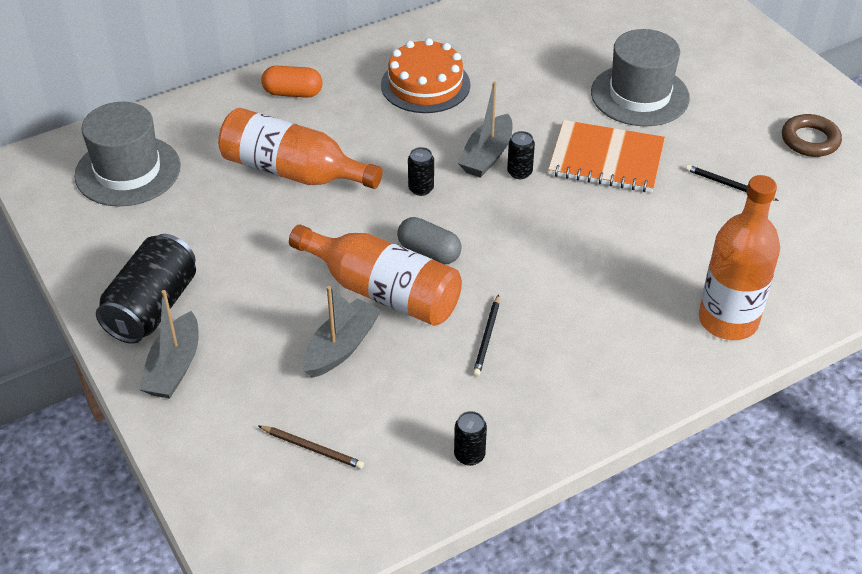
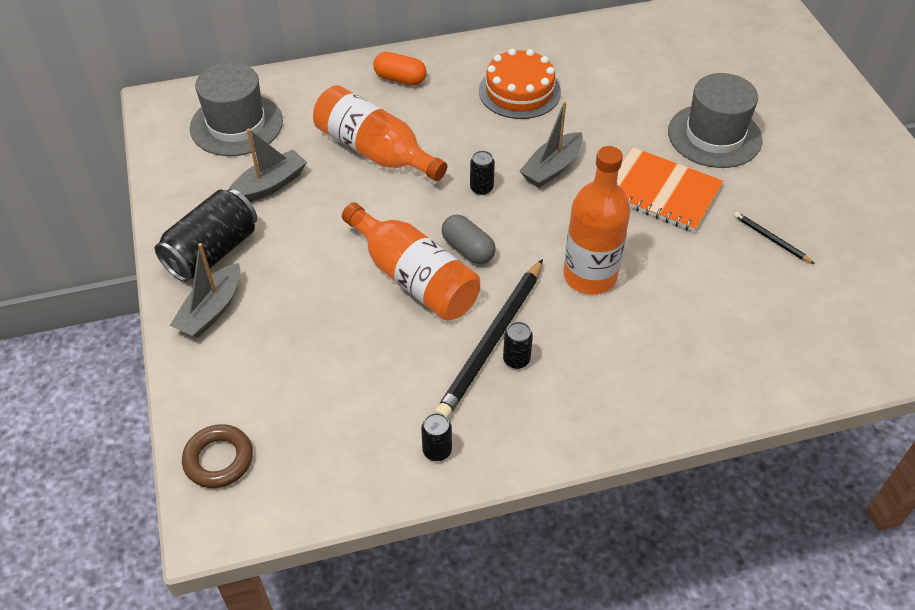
camera: 15 degrees right, 5 degrees up
brown pencil [259,426,364,469] -> none
grey boat [303,286,382,378] -> grey boat moved to [229,128,307,202]
black pencil [473,294,499,376] -> black pencil [435,259,543,418], size x2.17
black can [507,131,535,179] -> black can moved to [503,322,533,369]
orange bottle [699,175,780,340] -> orange bottle moved to [564,146,630,295]
brown ring [782,114,842,157] -> brown ring moved to [182,424,253,488]

